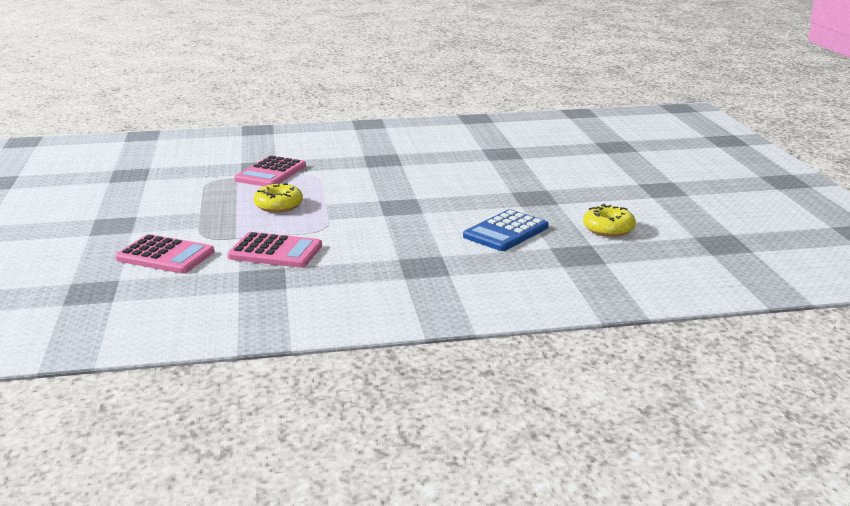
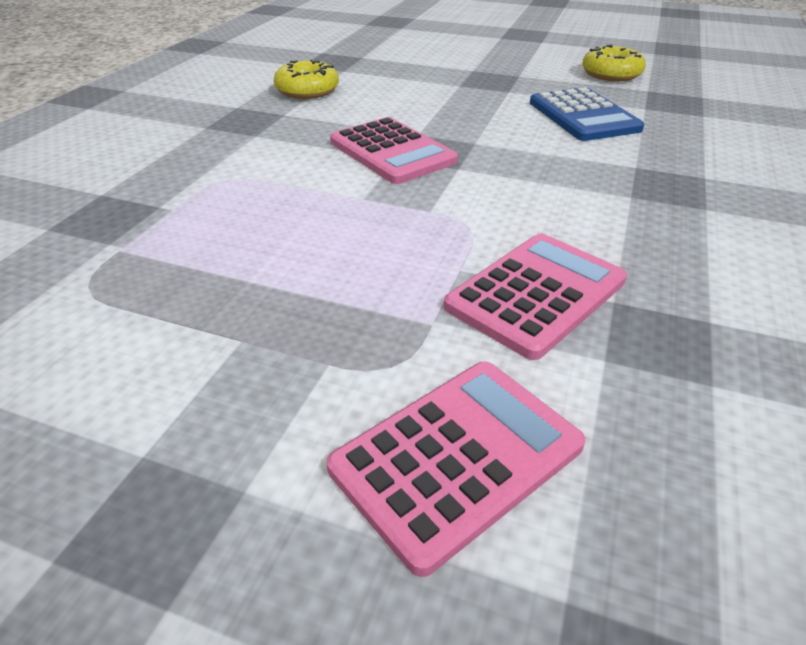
camera: 60 degrees left, 15 degrees up
pink calculator [234,156,306,186] -> pink calculator moved to [330,117,458,184]
yellow donut [254,183,303,212] -> yellow donut moved to [274,60,339,99]

